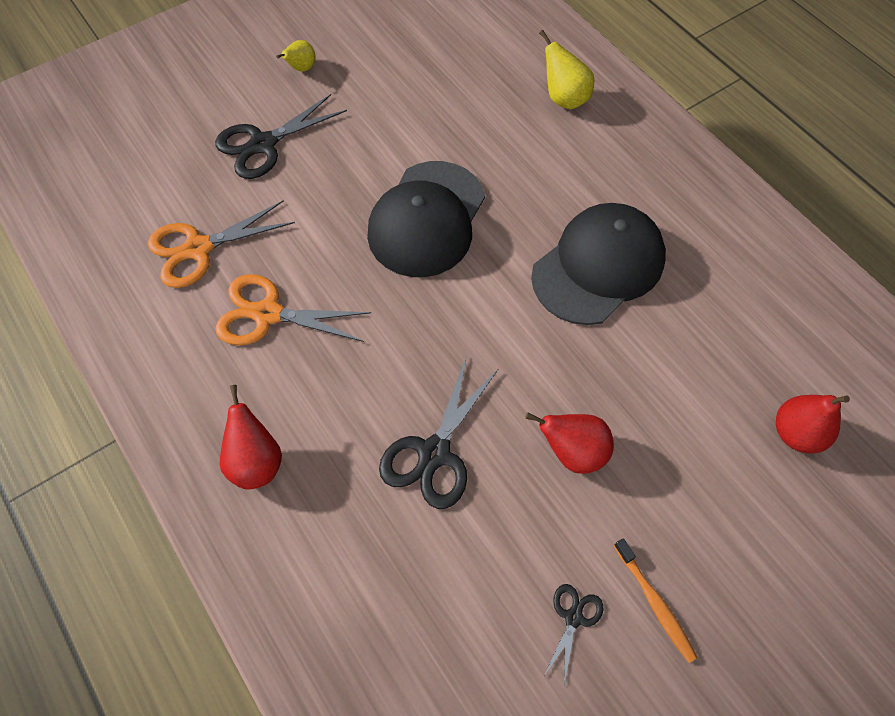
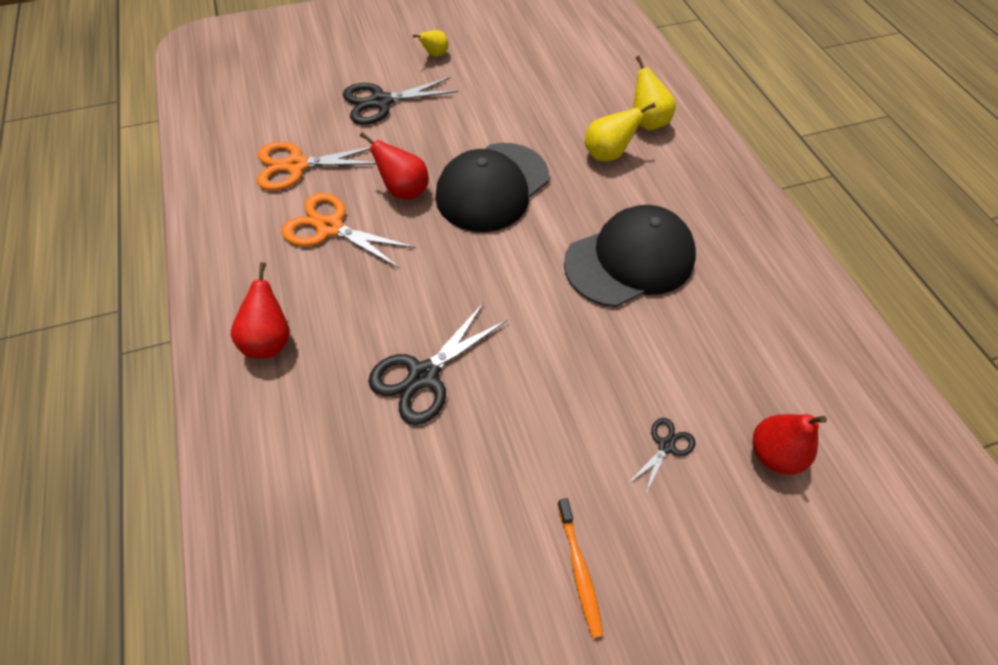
camera: 15 degrees right, 5 degrees down
red pear [525,412,614,474] -> red pear moved to [360,132,429,200]
black scissors [544,584,603,684] -> black scissors moved to [629,418,696,495]
none -> yellow pear [585,103,656,161]

